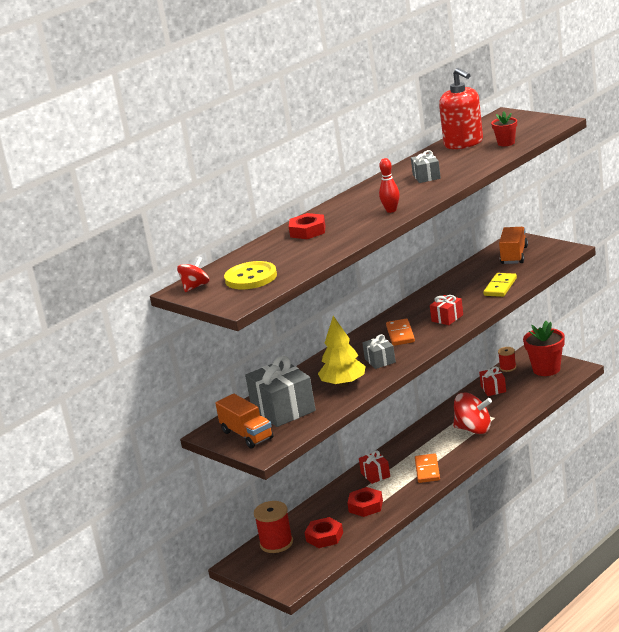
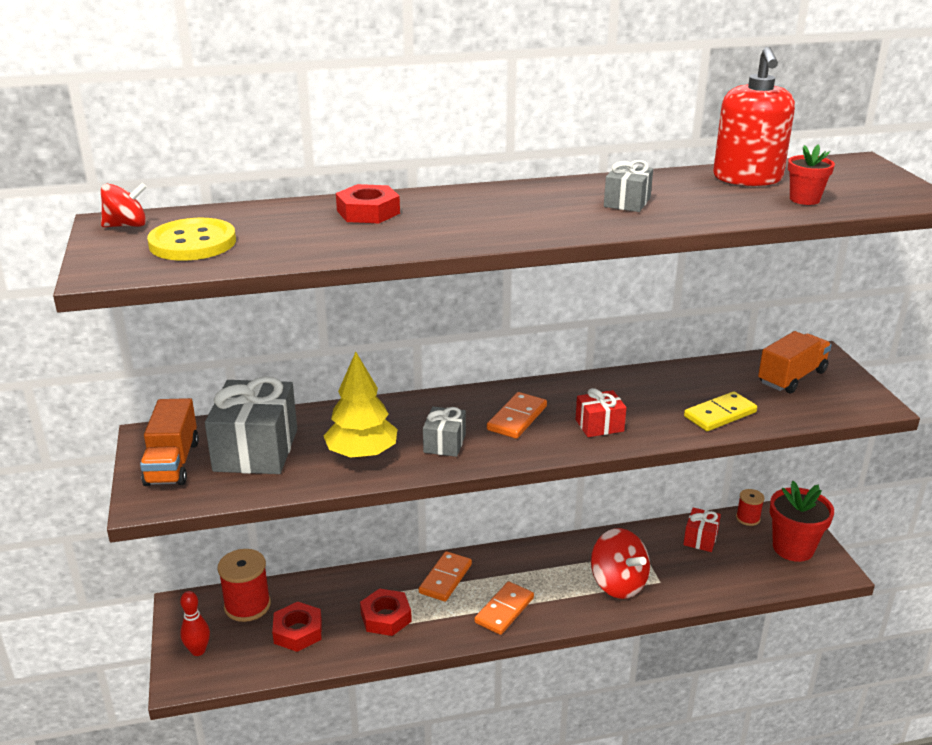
camera: 30 degrees right, 5 degrees up
red gift [359,450,390,484] -> orange domino [419,551,472,602]
red bowling pin [379,158,400,213] -> red bowling pin moved to [180,591,210,656]

